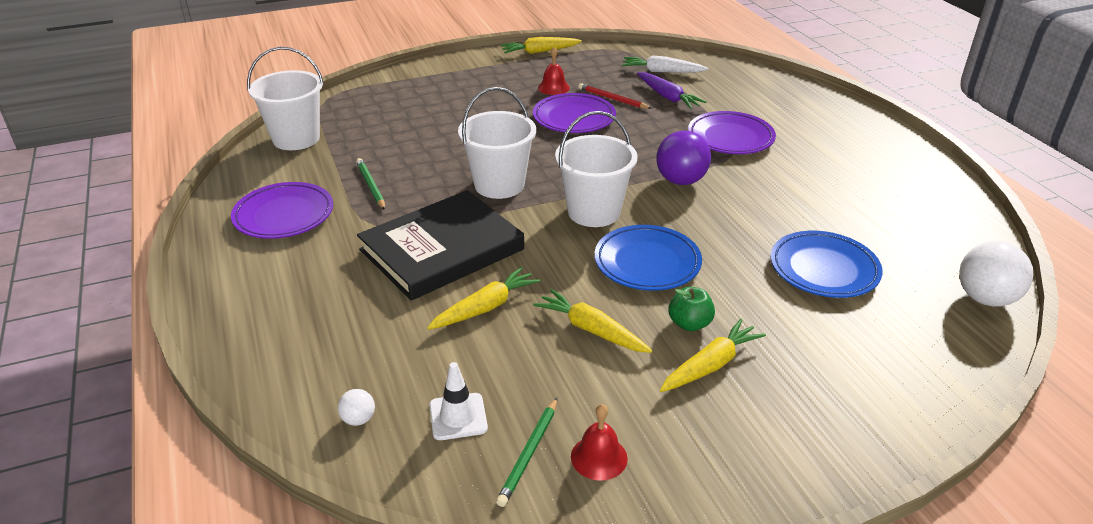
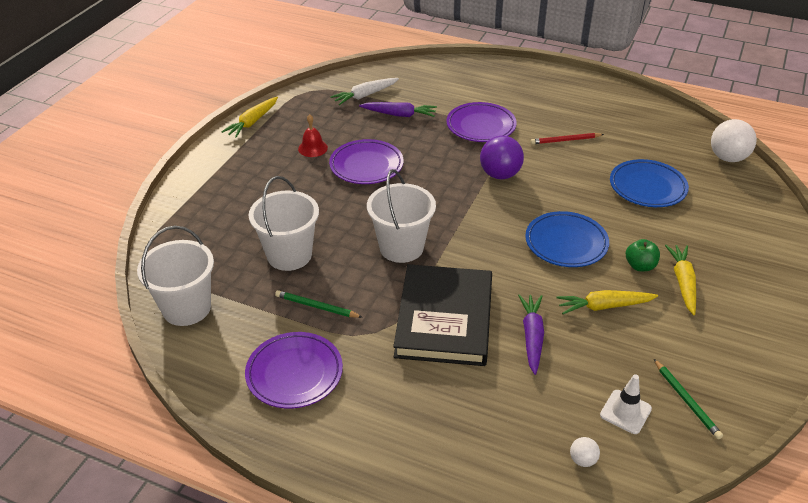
camera: 45 degrees left, 5 degrees up
yellow carrot [427,267,540,330] -> purple carrot [518,294,544,375]
white bucket [555,111,638,227] -> white bucket moved to [249,176,319,271]
red bell [571,404,628,481] -> none
red pencil [578,83,652,109] -> red pencil moved to [530,133,604,144]

